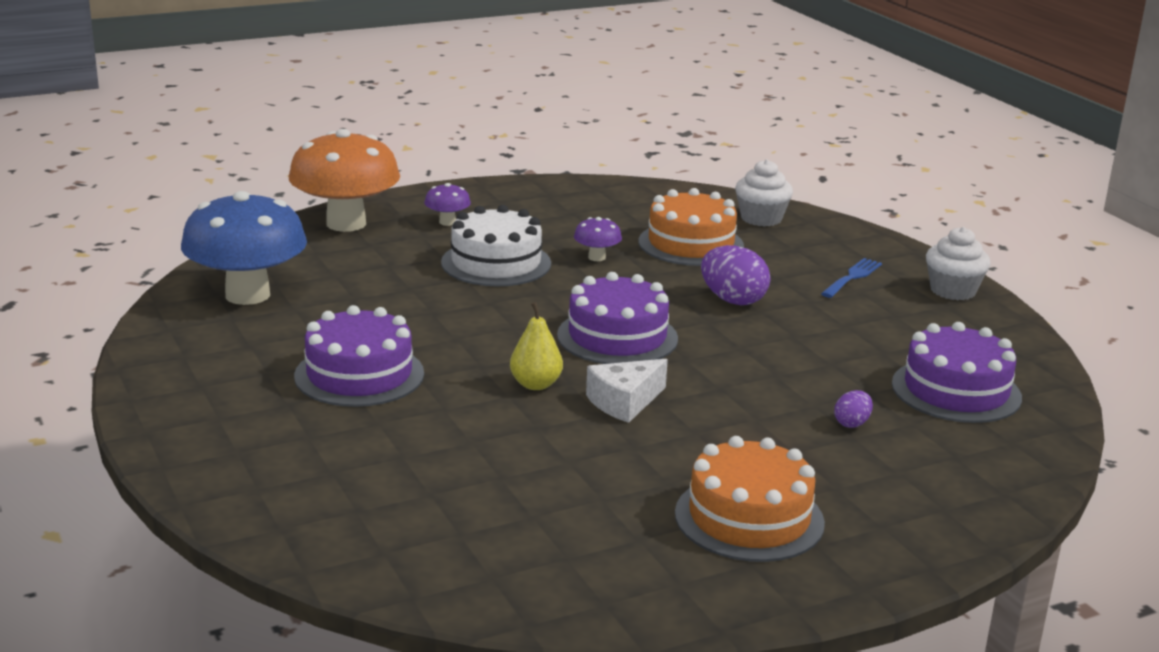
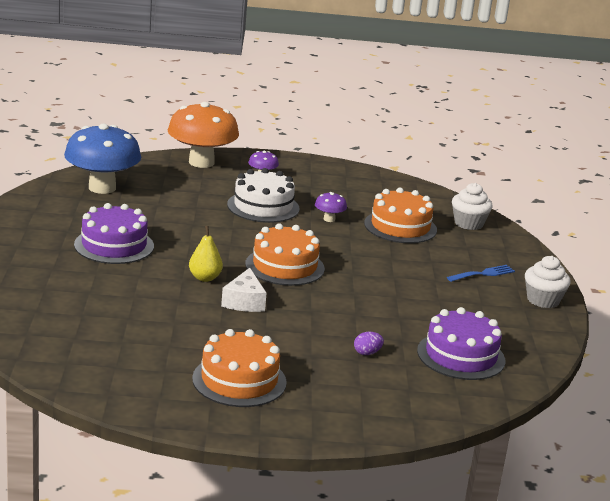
camera: 25 degrees right, 0 degrees up
purple cake [557,272,678,364] -> orange cake [245,223,325,286]
white cheese [586,359,668,423] -> white cheese turned 75 degrees counterclockwise [221,268,267,312]
purple egg [701,245,770,305] -> none

